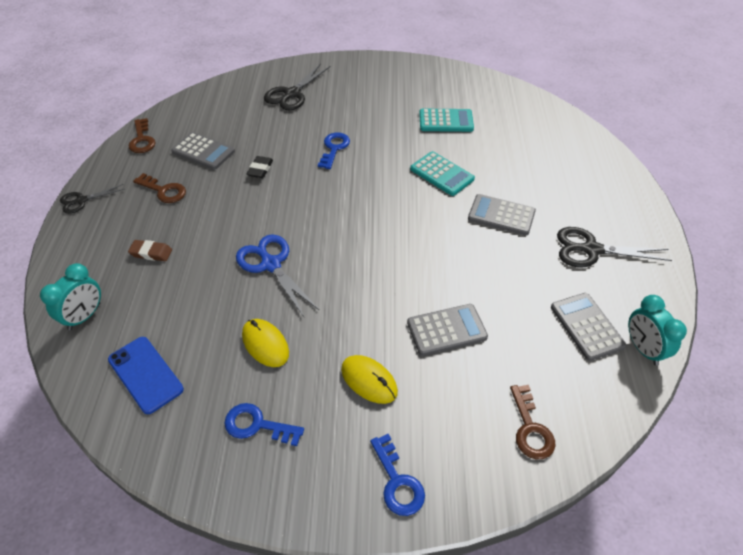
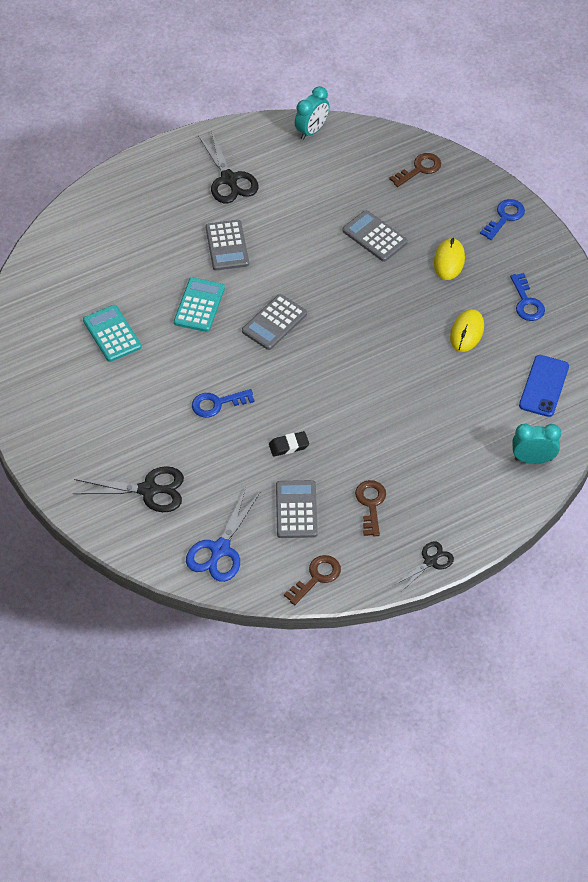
camera: 120 degrees left, 5 degrees up
black scissors [60,184,125,214] -> black scissors turned 75 degrees counterclockwise [393,542,454,593]
brown eraser [128,240,172,261] -> none
blue scissors [236,234,319,317] -> blue scissors moved to [186,487,261,582]
grey calculator [551,293,626,361] -> grey calculator moved to [242,294,307,350]

